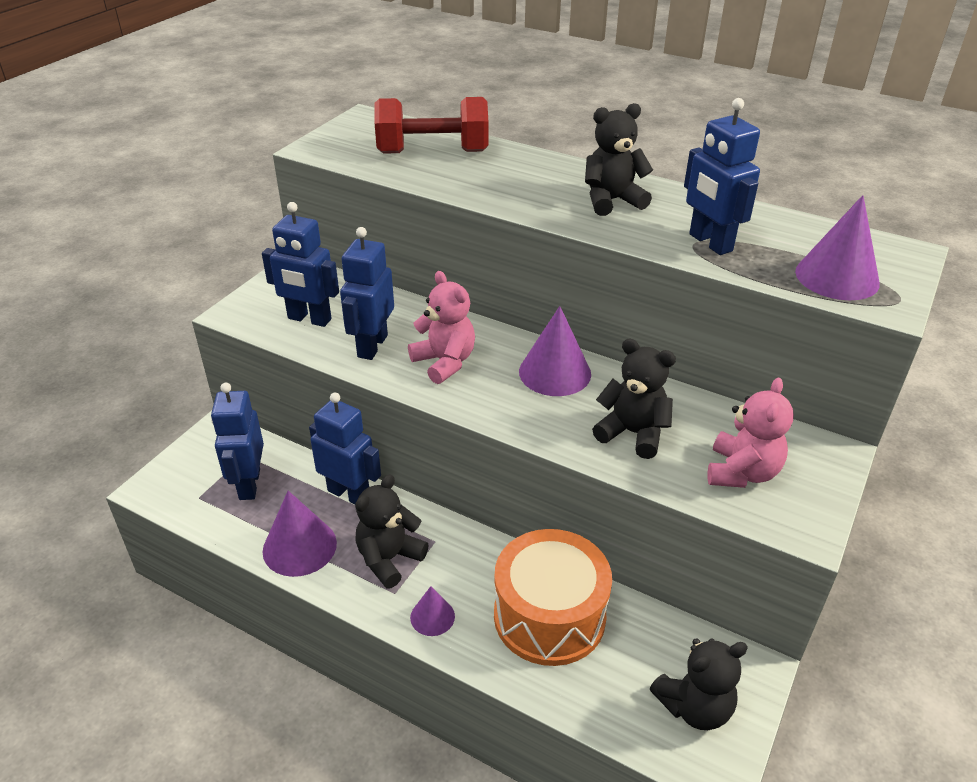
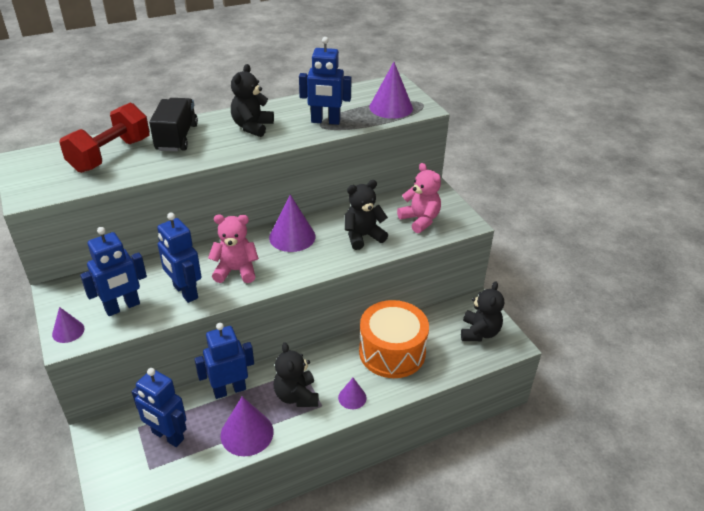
camera: 55 degrees left, 0 degrees up
none -> purple cone [52,307,84,343]
none -> black truck [149,98,198,151]

